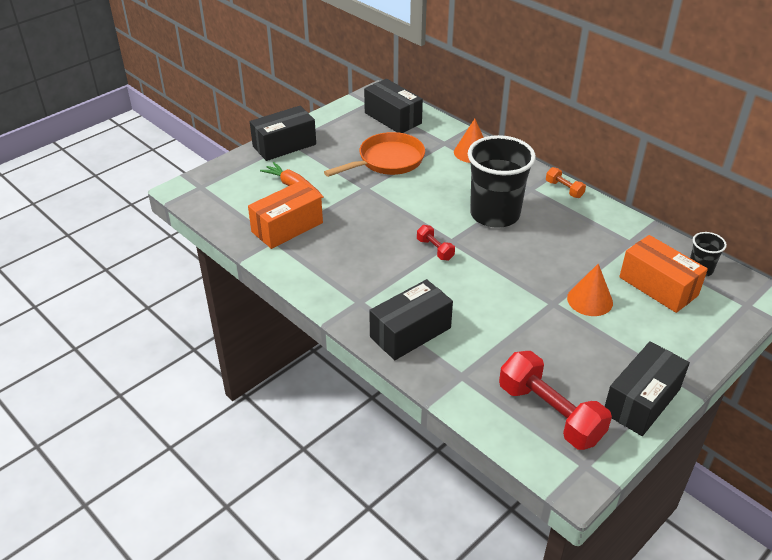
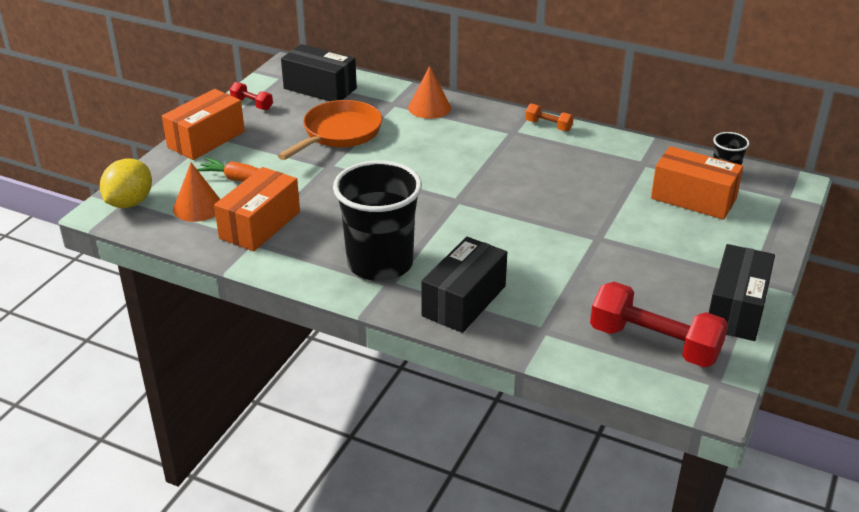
camera: 20 degrees left, 5 degrees down
black box [250,106,316,161] -> orange box [162,89,245,160]
red dumbbell [417,225,455,260] -> red dumbbell moved to [230,82,273,110]
black cup [468,135,536,228] -> black cup moved to [333,160,422,281]
orange cone [567,264,613,316] -> orange cone moved to [173,163,220,222]
none -> yellow lemon [100,158,152,208]

